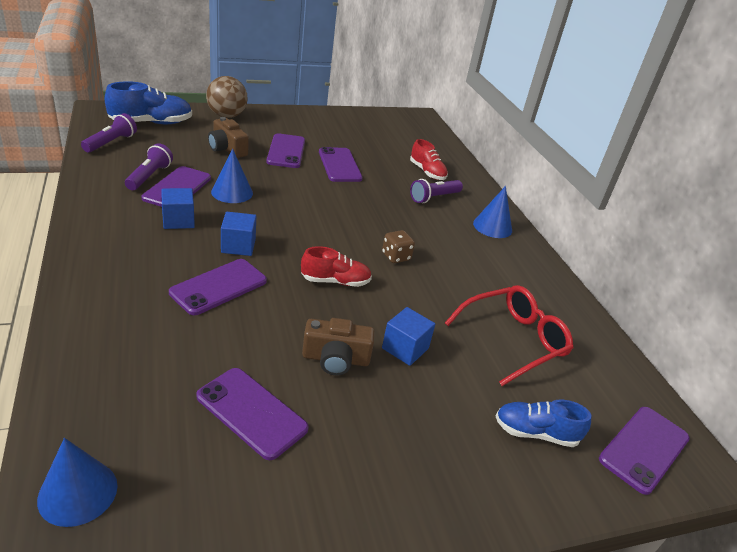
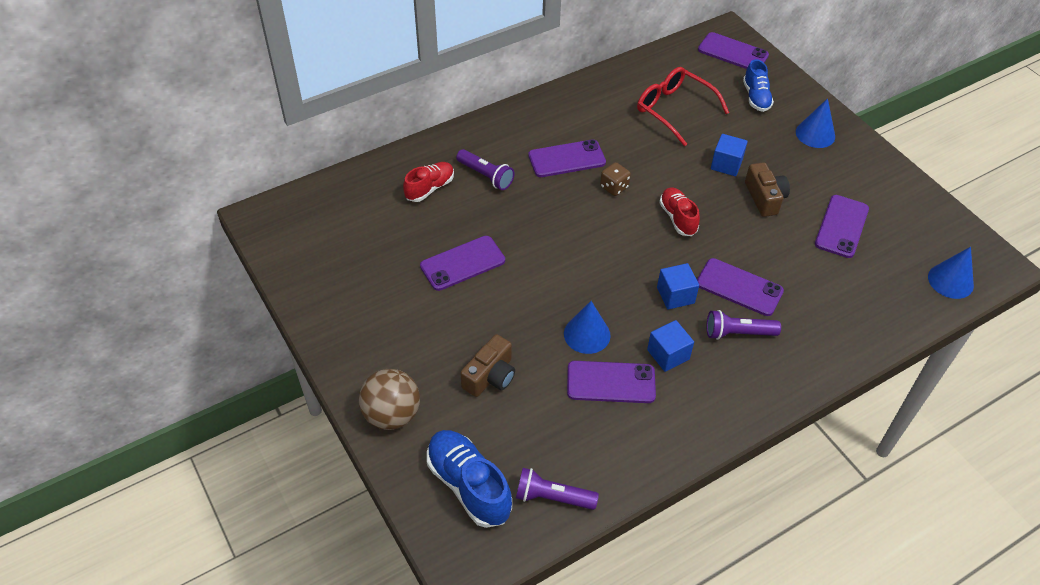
camera: 100 degrees left, 15 degrees up
purple flashlight [125,143,173,190] -> purple flashlight moved to [707,310,781,340]
purple phone [266,133,305,168] -> purple phone moved to [528,140,606,177]
blue cone [473,186,512,238] -> blue cone moved to [796,98,835,148]

